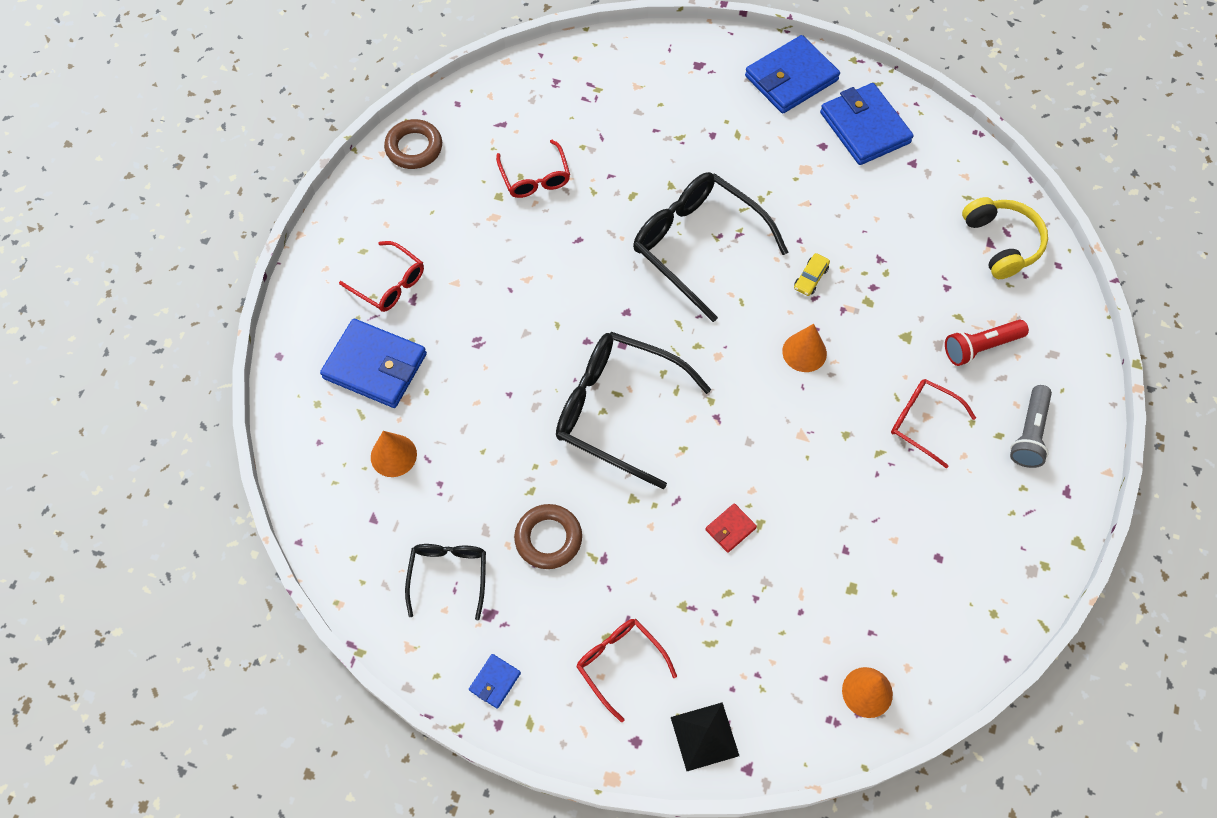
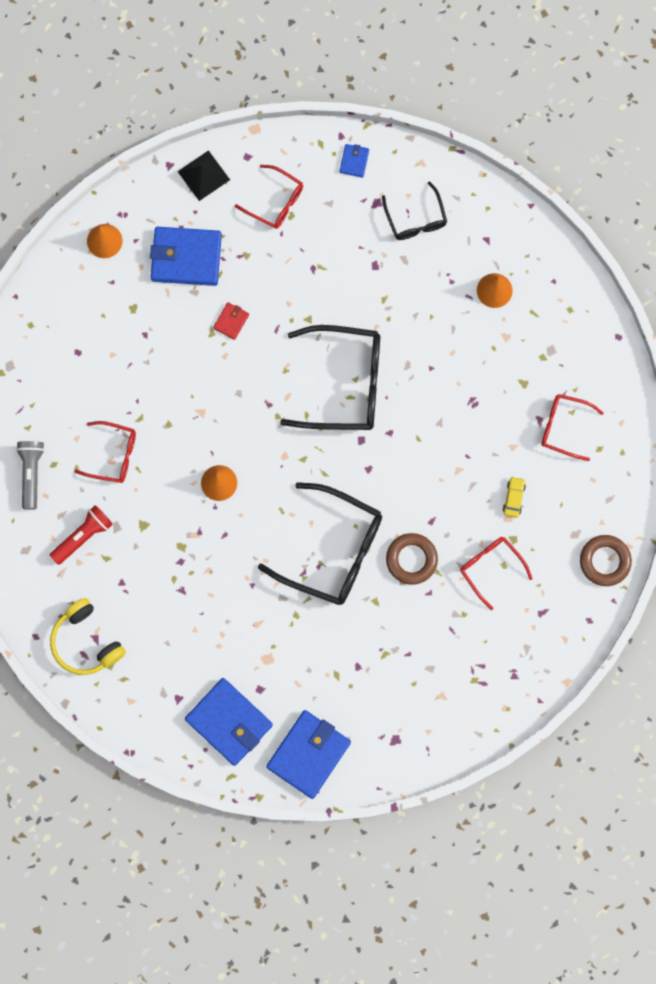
camera: 160 degrees right, 15 degrees up
blue wallet [320,319,427,408] -> blue wallet moved to [150,227,222,286]
brown ring [514,504,582,569] -> brown ring moved to [386,533,438,585]
yellow car [794,253,830,296] -> yellow car moved to [503,476,526,518]

